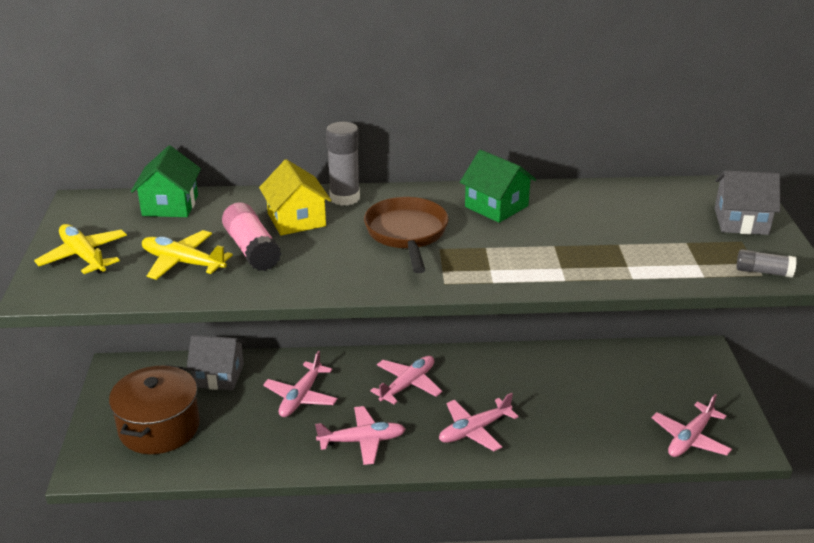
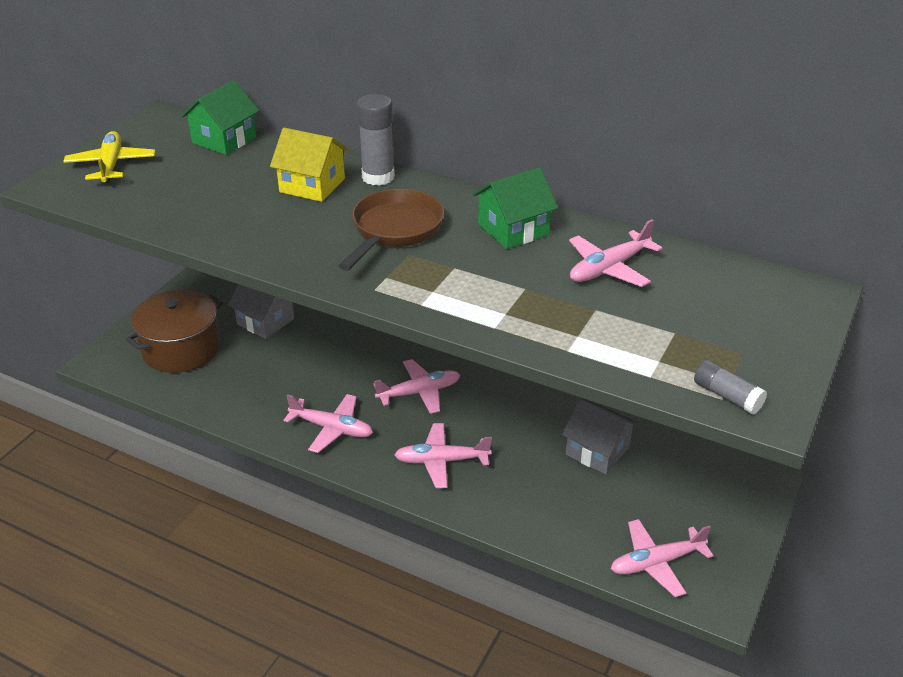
camera: 30 degrees right, 5 degrees up
yellow plane [142,230,233,280] -> none
pink glue stick [222,203,281,271] -> none
yellow house [259,159,331,235] -> yellow house turned 75 degrees counterclockwise [270,128,349,202]
pink plane [263,351,338,417] -> pink plane moved to [569,219,662,287]
green house [460,150,536,223] -> green house turned 75 degrees clockwise [472,167,558,249]
grey house [714,170,780,235] -> grey house moved to [562,398,639,474]

